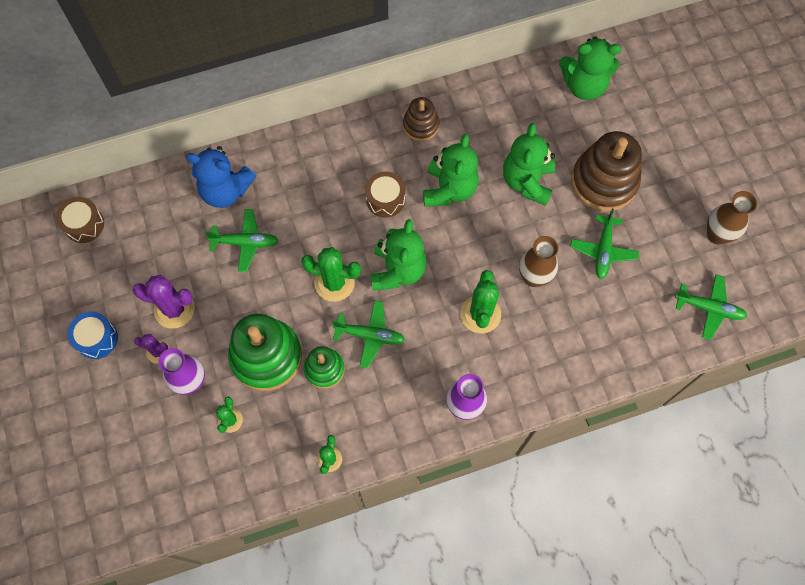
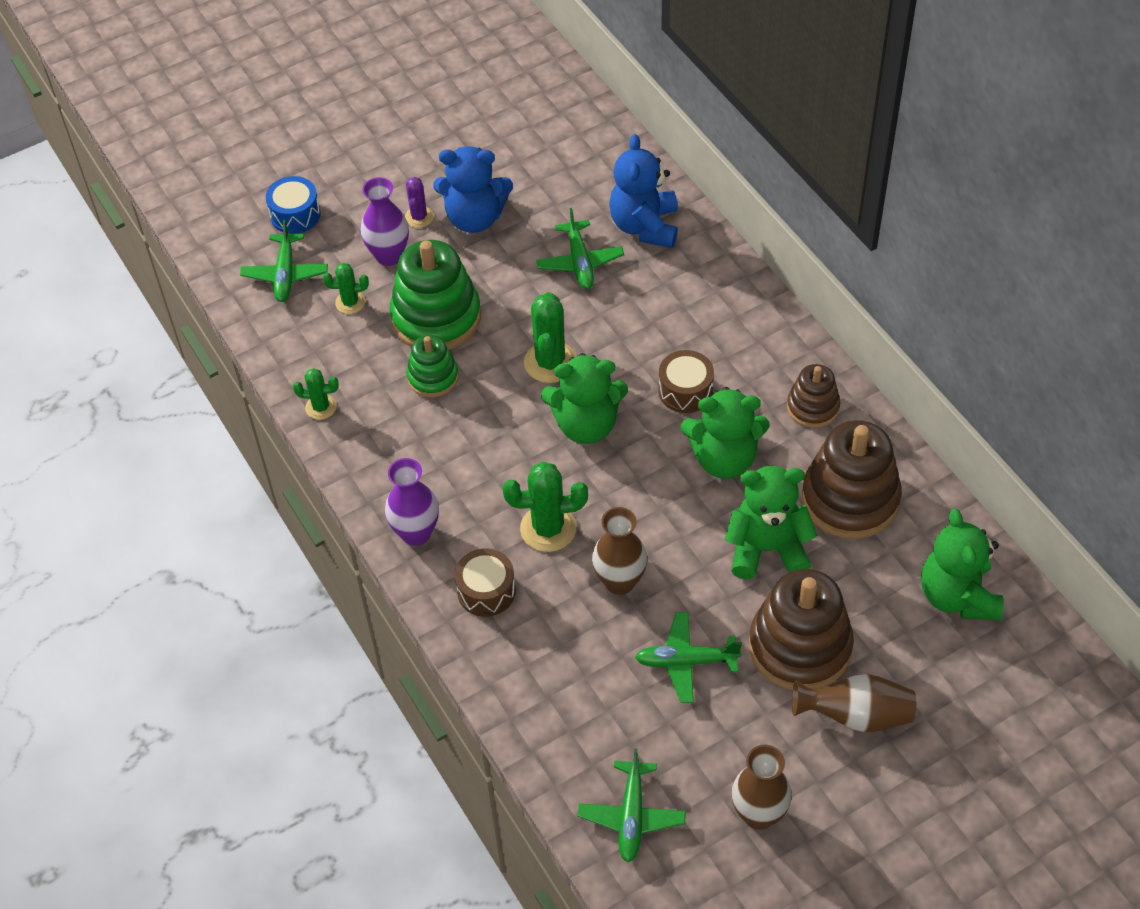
camera: 80 degrees right, 15 degrees down
brown drum [56,197,104,243] -> brown drum moved to [455,549,516,617]
blue drum [67,312,118,359] -> blue drum moved to [266,176,321,234]
purple cactus [133,275,195,329] -> blue teddy bear [433,146,513,233]
green plane [332,300,405,368] -> green plane moved to [240,219,328,302]
none -> brown vase [792,674,916,732]
none -> brown stacking toy [802,420,902,539]

